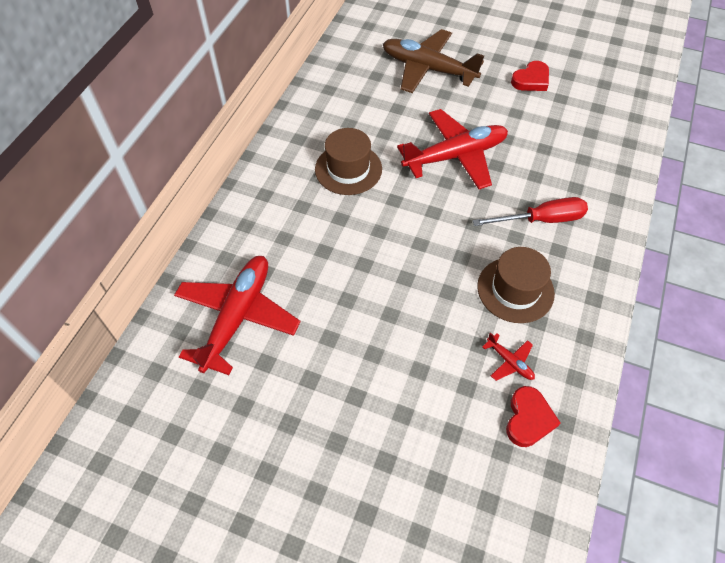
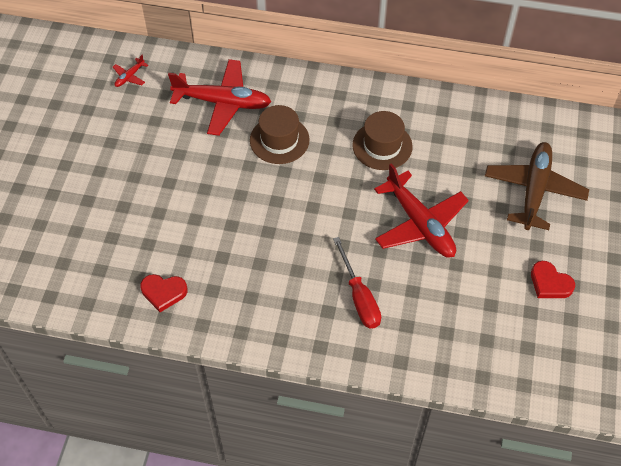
camera: 80 degrees right, 0 degrees up
brown hat [477,247,555,323] -> brown hat moved to [250,105,310,164]
red plane [482,332,535,381] -> red plane moved to [113,55,148,87]

